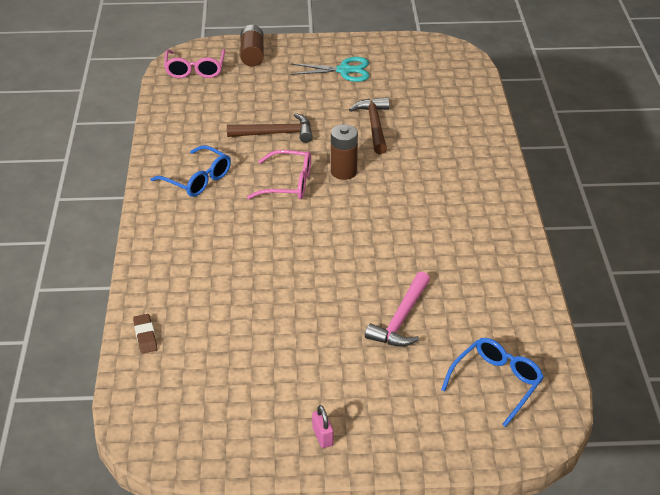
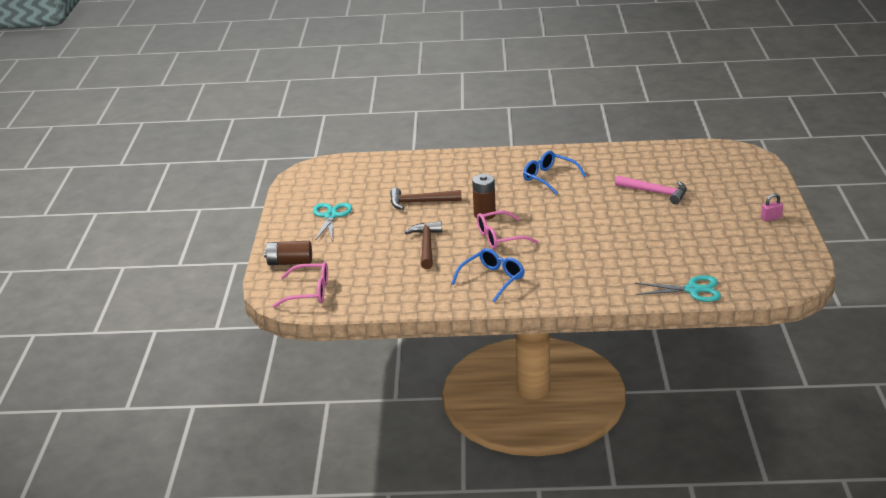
camera: 85 degrees left, 10 degrees down
brown eraser [133,314,157,354] -> turquoise scissors [635,275,721,302]
pink glasses [247,150,311,199] -> pink glasses turned 120 degrees counterclockwise [477,210,538,249]
blue glasses [441,338,544,427] -> blue glasses moved to [523,151,586,195]

